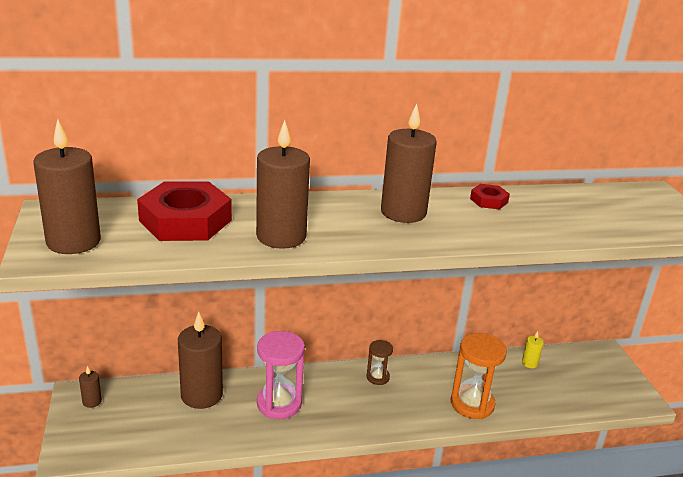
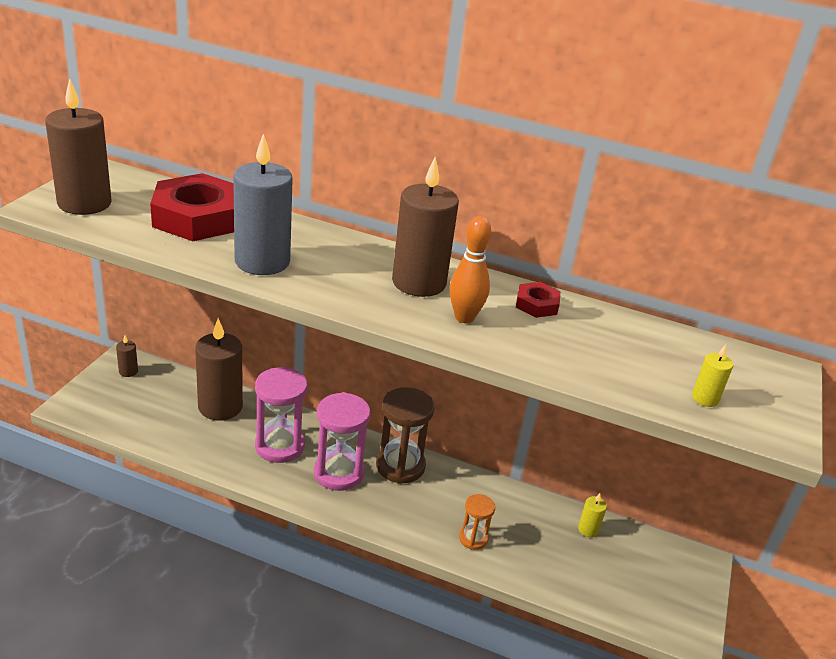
camera: 30 degrees right, 5 degrees up
brown candle [256,120,310,249] -> grey candle [233,134,293,275]
brown hourglass [366,340,393,385] -> brown hourglass [376,387,435,484], size x1.83
orange hourglass [451,333,507,419] -> orange hourglass [459,494,495,550], size x0.55
none -> pink hourglass [314,392,371,491]
none -> orange bowling pin [450,216,491,323]
none -> yellow candle [692,345,733,407]

